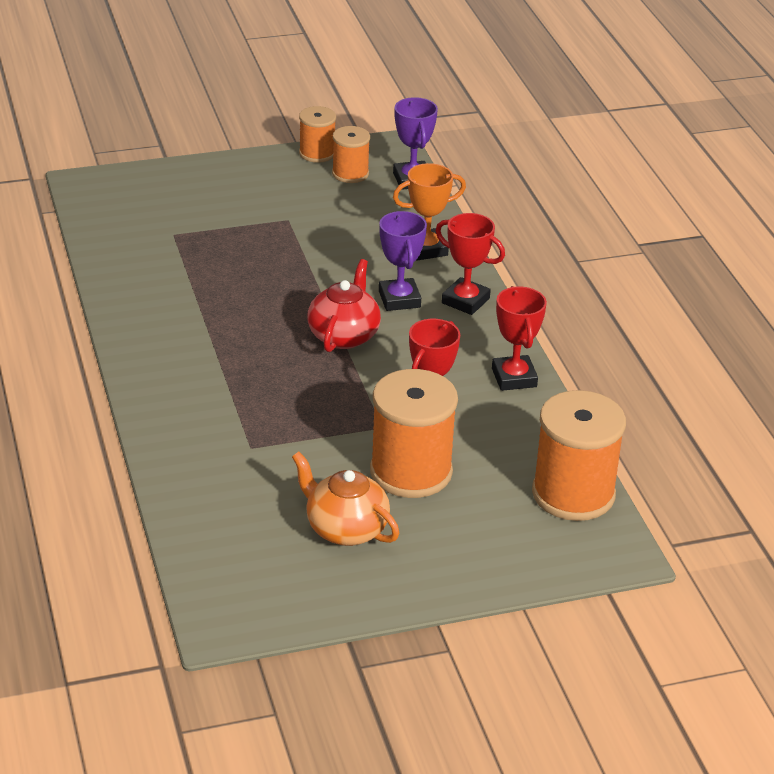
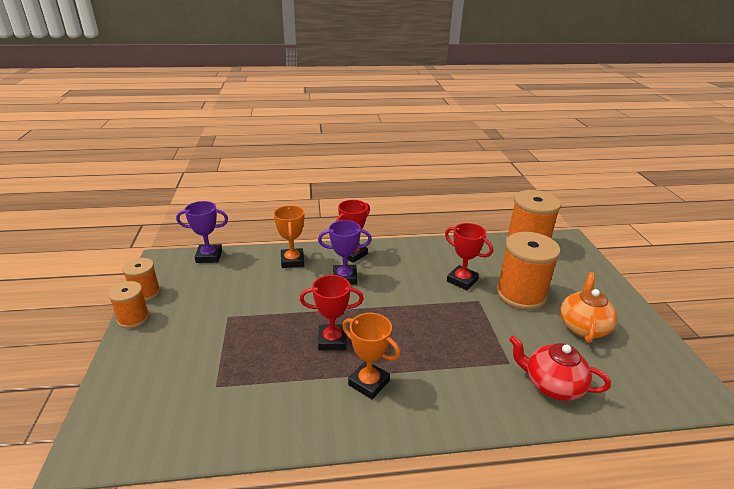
camera: 80 degrees left, 5 degrees down
orange teapot [292,452,399,546] -> orange teapot turned 150 degrees clockwise [560,272,617,343]
red teapot [307,259,381,352] -> red teapot moved to [509,335,611,401]
orange spool [332,126,370,183] -> orange spool moved to [108,281,149,328]
red trophy [492,286,547,391] -> red trophy moved to [300,275,364,350]
none -> orange trophy [342,313,400,399]

